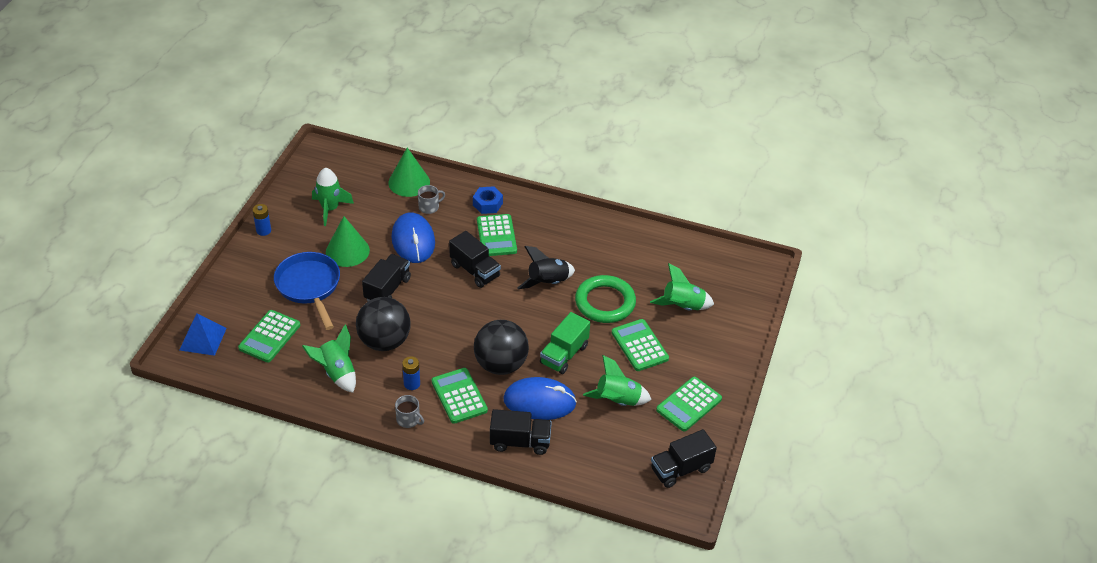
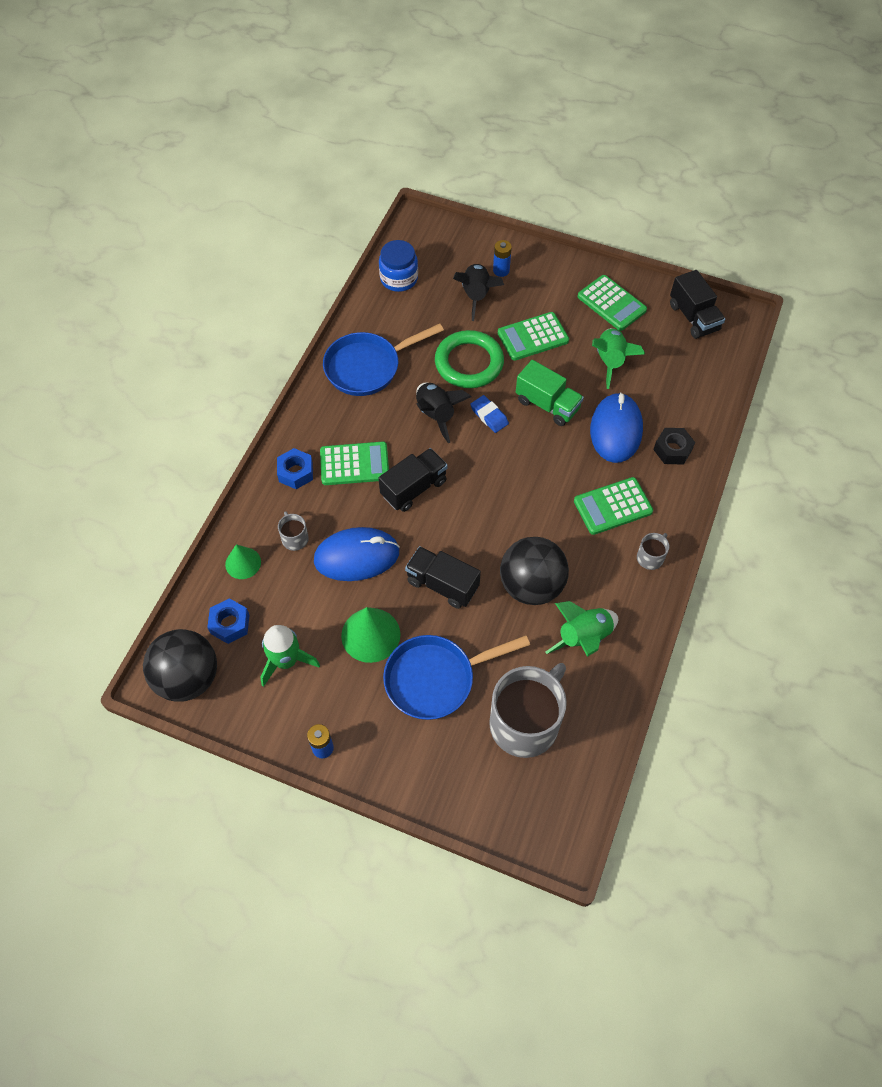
camera: 85 degrees left, 15 degrees up
blue pyramid [179,313,227,356] -> none
green calculator [238,310,300,362] -> grey mug [489,663,567,758]
green cone [388,148,430,197] -> green cone [225,544,261,579], size x0.63
blue battery [402,356,420,390] -> blue battery moved to [493,240,512,277]
black ball [474,320,529,375] -> black ball moved to [143,629,217,702]
black truck [490,409,552,455] -> black nut [653,428,695,465]
green rocket [650,263,714,310] -> black rocket [453,264,504,321]
none -> blue nut [207,598,249,644]
none -> blue pan [323,324,444,396]
none -> blue jar [379,240,418,292]
none -> blue eraser [470,395,509,433]

